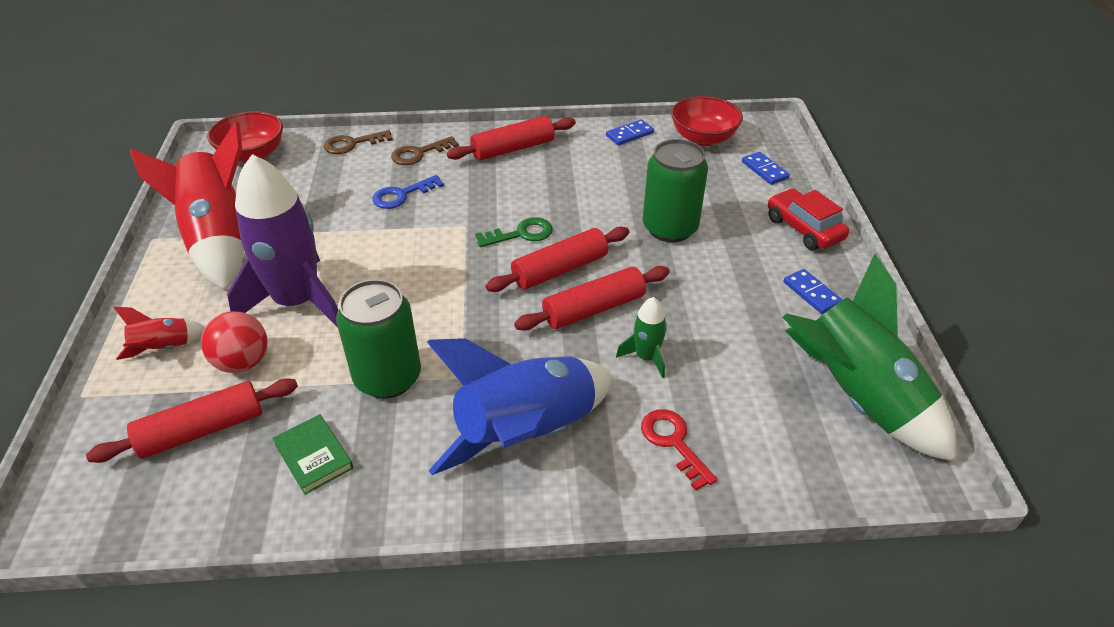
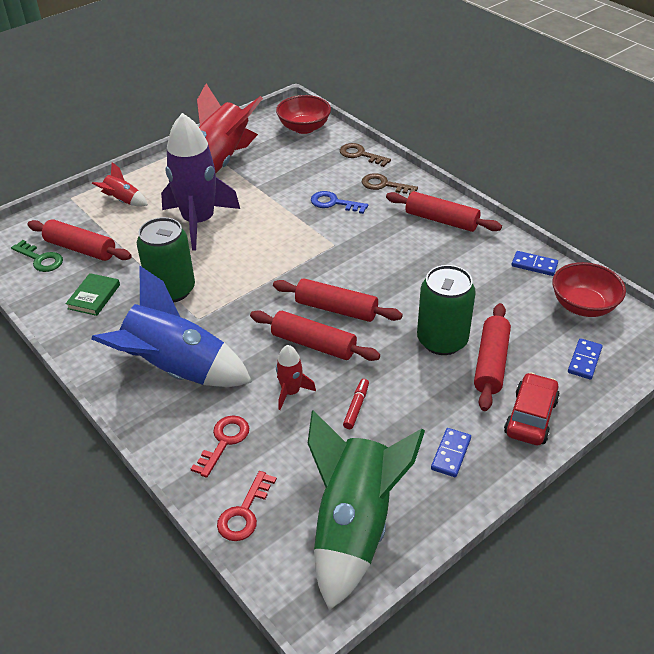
camera: 55 degrees right, 0 degrees up
red ball [201,311,267,373] -> none
green key [475,217,553,247] -> green key moved to [11,240,63,272]
green rocket [616,297,667,378] -> red rocket [276,345,316,410]
none -> red key [217,471,277,541]
none -> red marker [343,379,369,429]
none -> red rolling pin [474,303,511,411]

